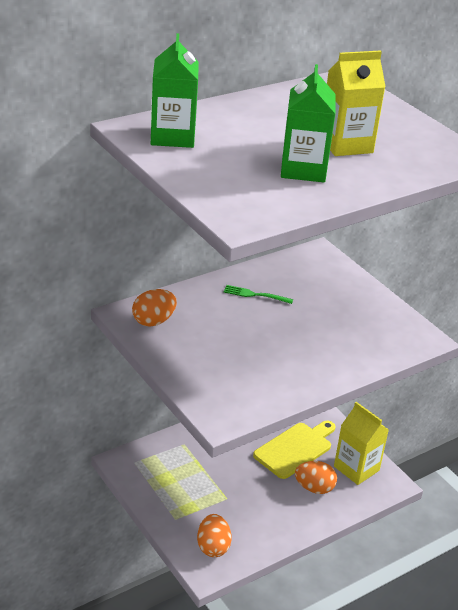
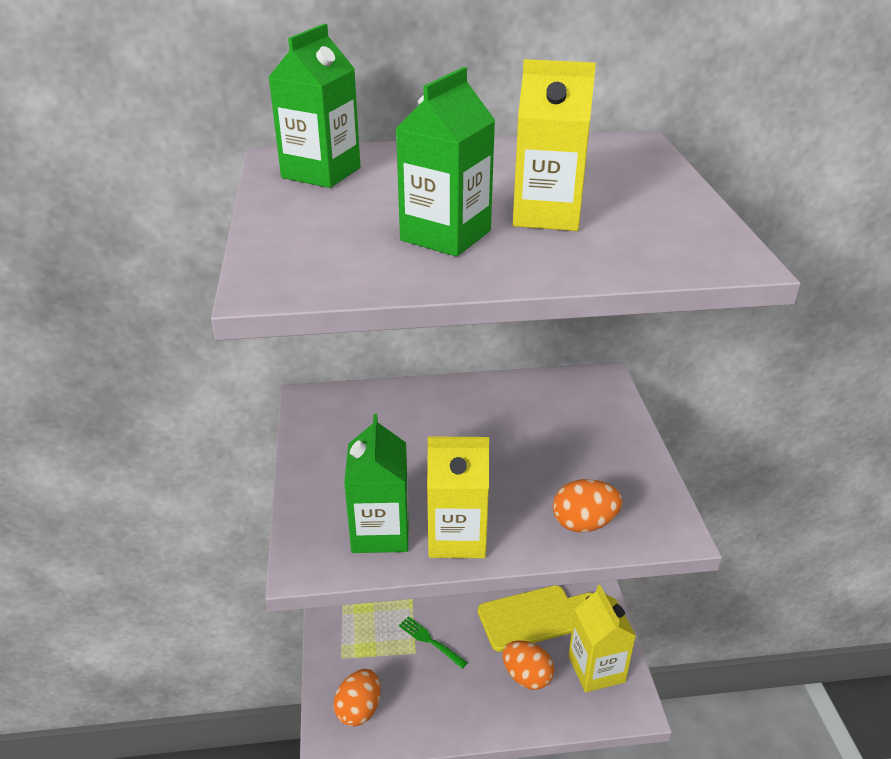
camera: 30 degrees right, 0 degrees up
orange egg [132,289,177,327] -> orange egg moved to [553,479,622,533]
green fork [224,285,293,304] -> green fork moved to [399,616,468,669]
none -> green carton [344,414,409,553]
none -> yellow carton [427,436,489,558]

